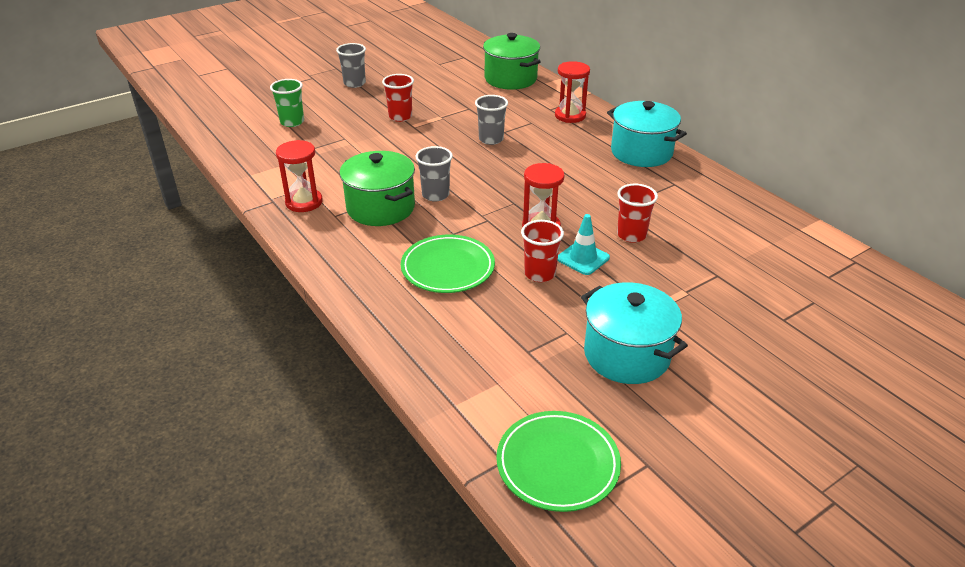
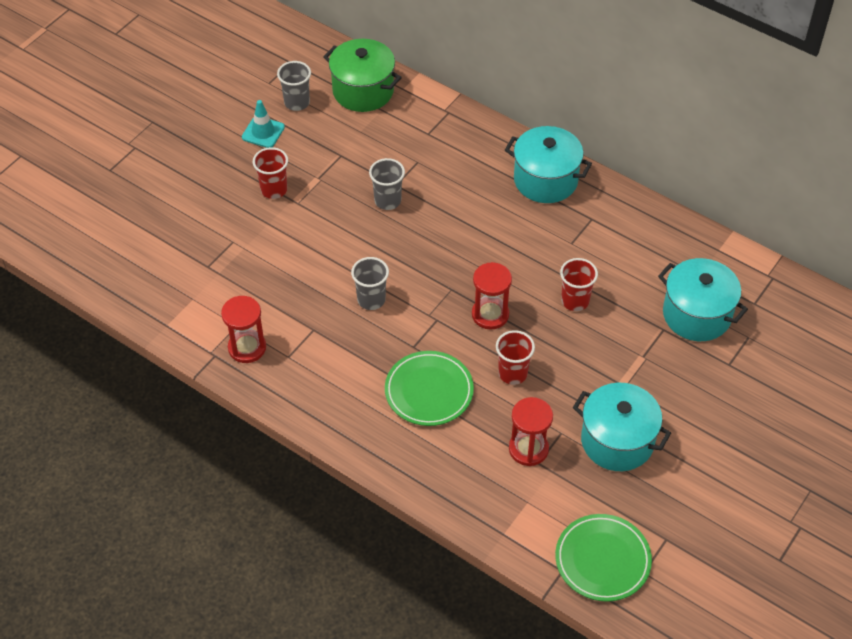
camera: 20 degrees left, 15 degrees up
green cup [270,79,304,127] -> none
grey cup [336,43,366,88] -> grey cup moved to [277,61,311,111]
green pot [339,151,415,226] -> none
red hourglass [555,61,590,123] -> red hourglass moved to [509,397,553,466]
turquoise traffic cone [558,214,610,275] -> turquoise traffic cone moved to [242,100,285,148]
none -> turquoise pot [658,258,748,341]

